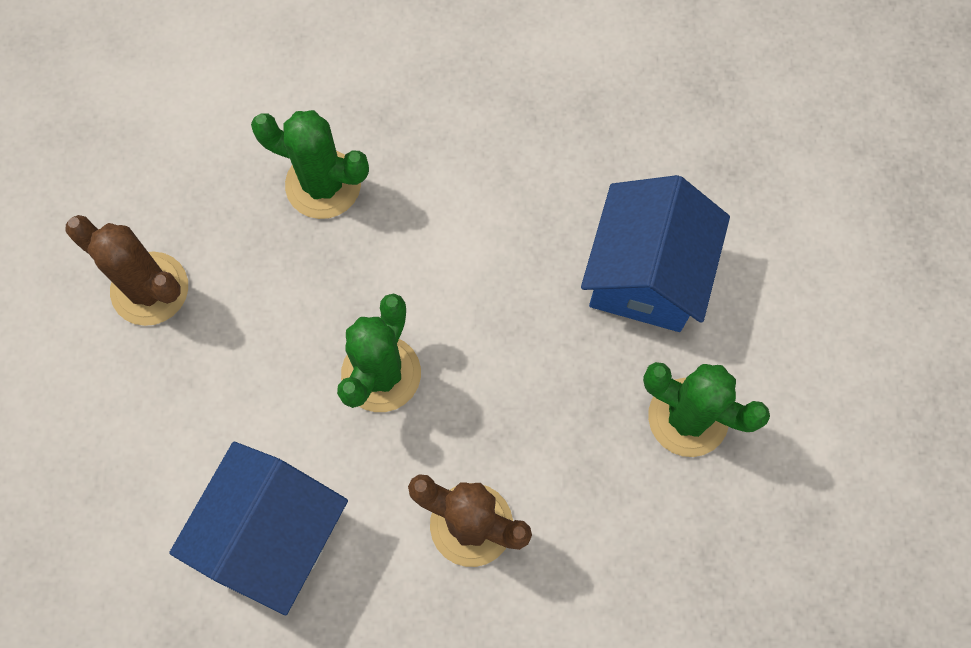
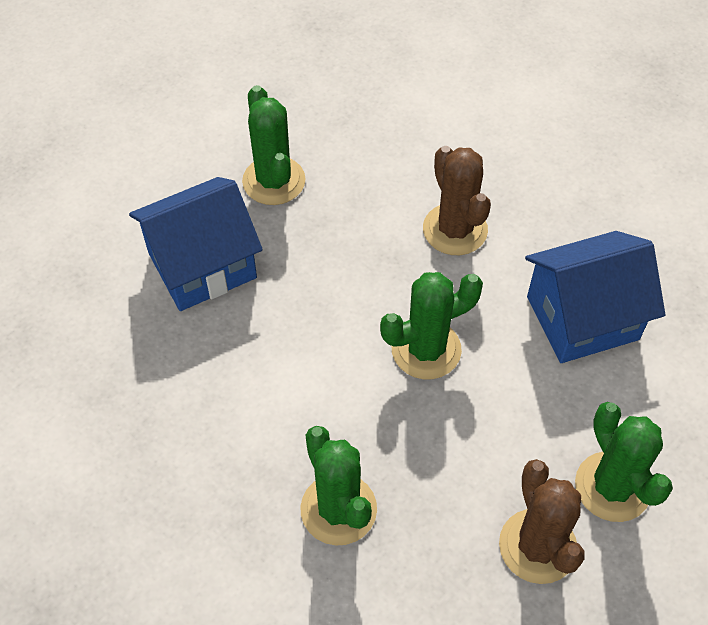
camera: 135 degrees left, 15 degrees down
none -> green cactus [575,402,673,522]

